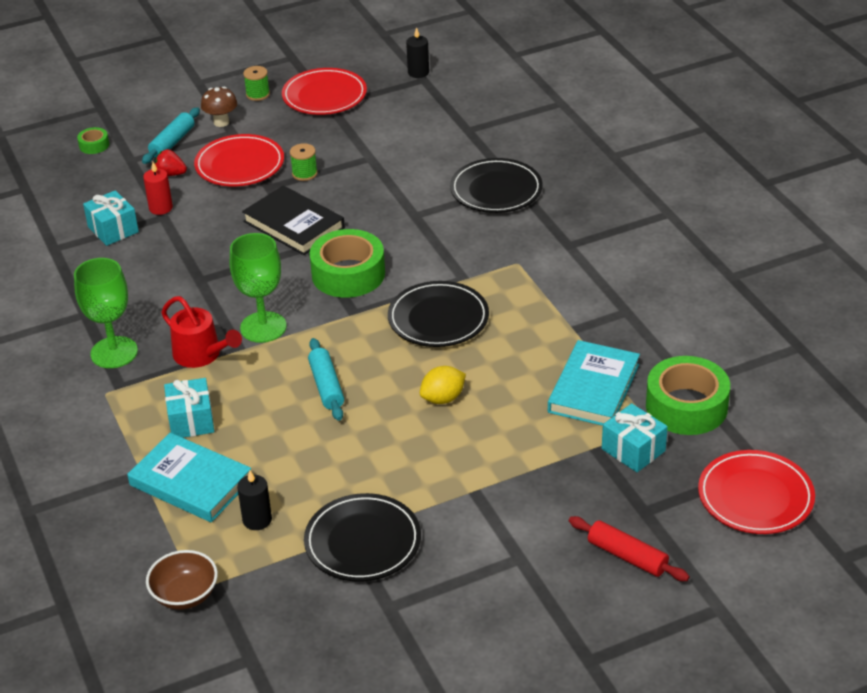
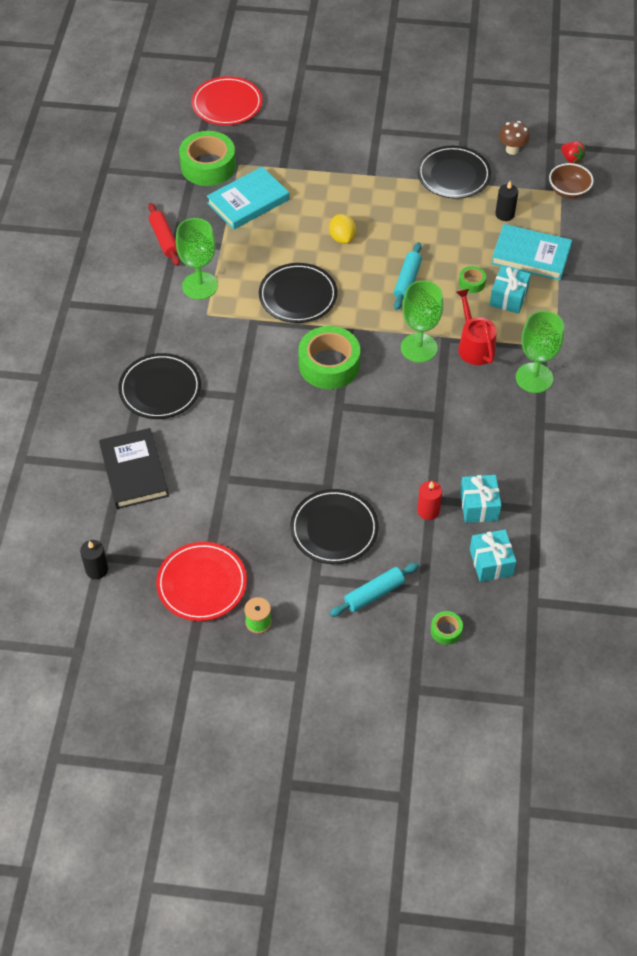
camera: 150 degrees left, 15 degrees up
turquoise book [127,433,251,522] -> turquoise book turned 45 degrees counterclockwise [491,224,572,280]
red strawberry [155,149,187,176] -> red strawberry moved to [561,142,586,164]
red plate [194,134,284,186] -> black plate [290,489,379,564]
brown mushroom [201,87,237,127] -> brown mushroom moved to [499,121,530,155]
black book [242,185,345,255] -> black book moved to [99,428,169,509]
green spool [290,143,318,181] -> none
yellow lemon [420,366,466,404] -> yellow lemon turned 75 degrees clockwise [329,214,356,244]
red rolling pin [569,516,690,581] -> red rolling pin moved to [148,203,180,266]
turquoise gift [602,403,668,472] -> turquoise gift moved to [470,529,516,582]
none -> green goblet [176,218,218,300]
none -> green tape [459,266,486,293]

